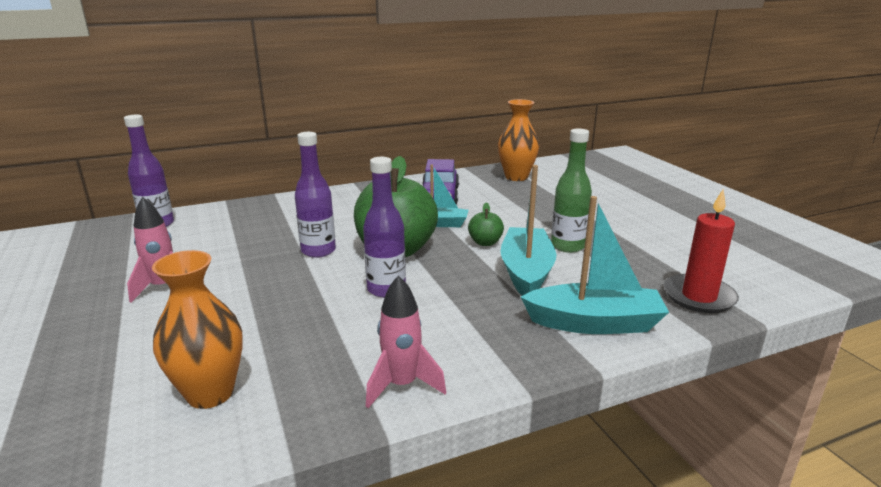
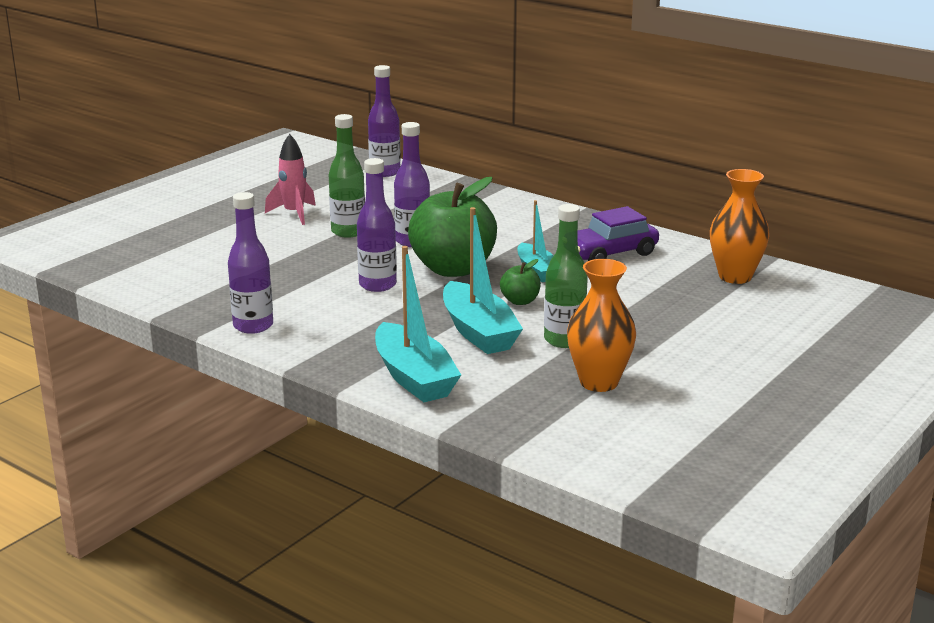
camera: 60 degrees right, 0 degrees up
orange vase [152,250,243,409] -> orange vase moved to [567,259,636,392]
pink rocket [366,275,446,408] -> purple bottle [228,192,273,334]
turquoise boat [500,165,557,296] -> turquoise boat turned 90 degrees clockwise [443,207,523,354]
red candle [664,190,739,313] -> none
none -> green bottle [329,114,365,238]

